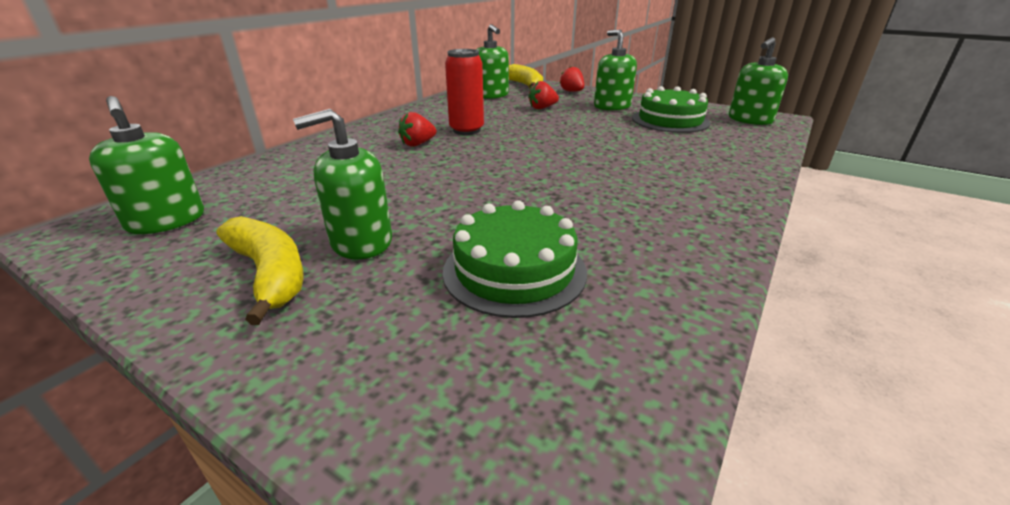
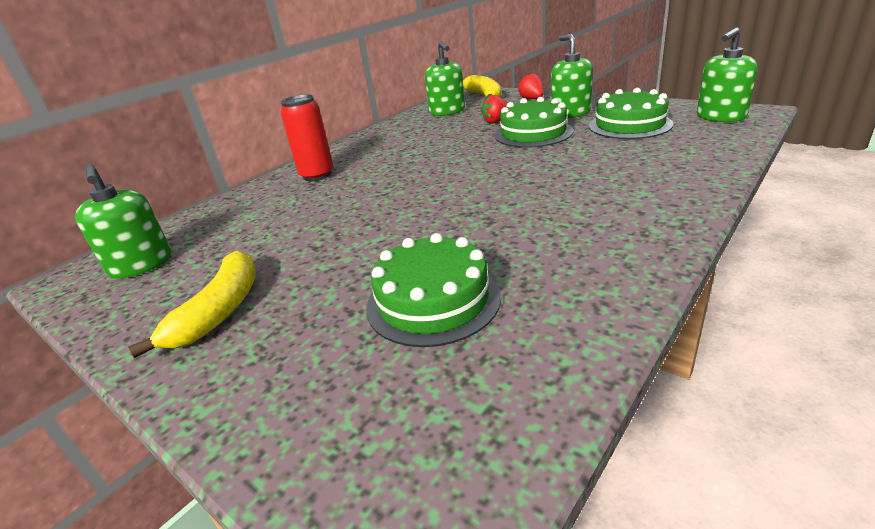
camera: 10 degrees right, 0 degrees up
yellow banana [217,216,303,325] -> yellow banana turned 45 degrees clockwise [128,250,256,358]
green soap dispenser [293,109,392,259] -> none
red strawberry [398,112,437,147] -> none
red can [445,49,484,135] -> red can moved to [281,94,333,181]
none -> green cake [495,97,573,148]

